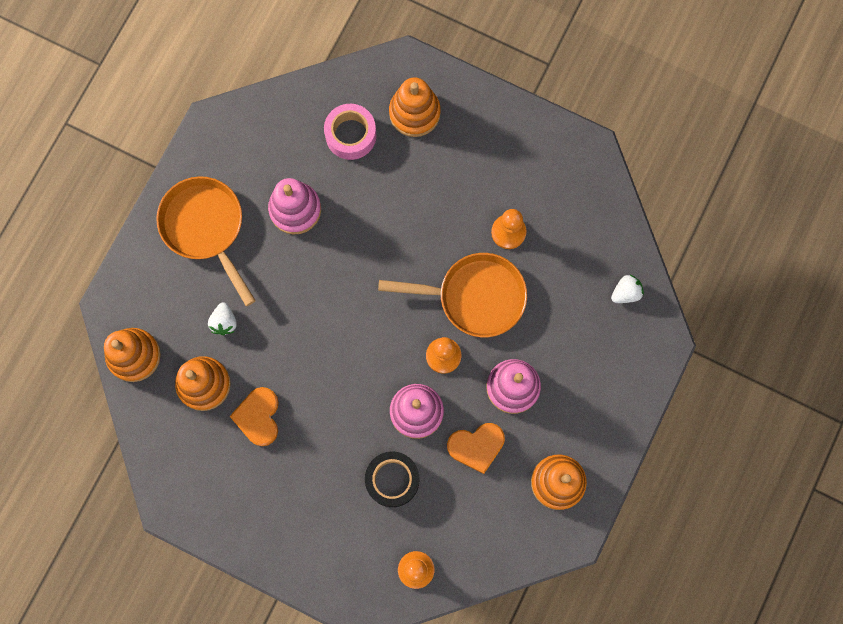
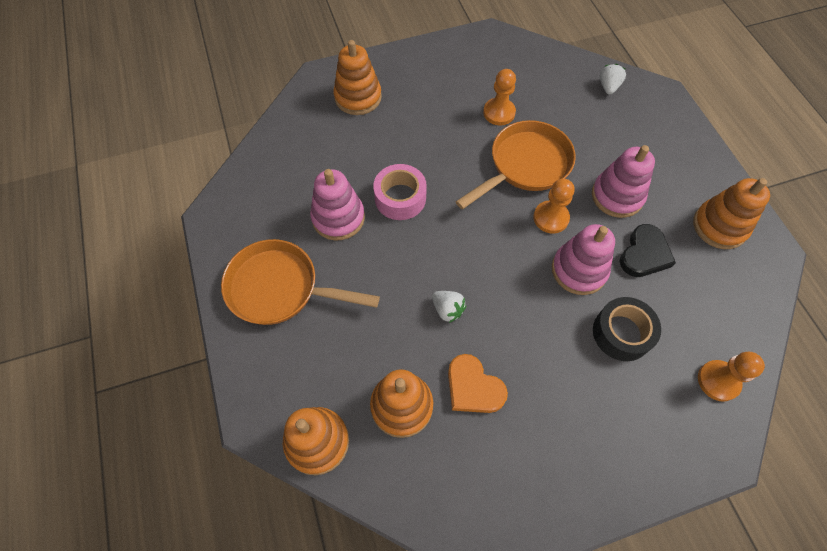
camera: 45 degrees left, 15 degrees down
white strawberry [208,302,237,335] -> white strawberry moved to [432,291,466,323]
pink tape [324,104,376,160] -> pink tape moved to [373,164,427,220]
orange heart [447,423,505,474] -> black heart [619,224,676,277]

